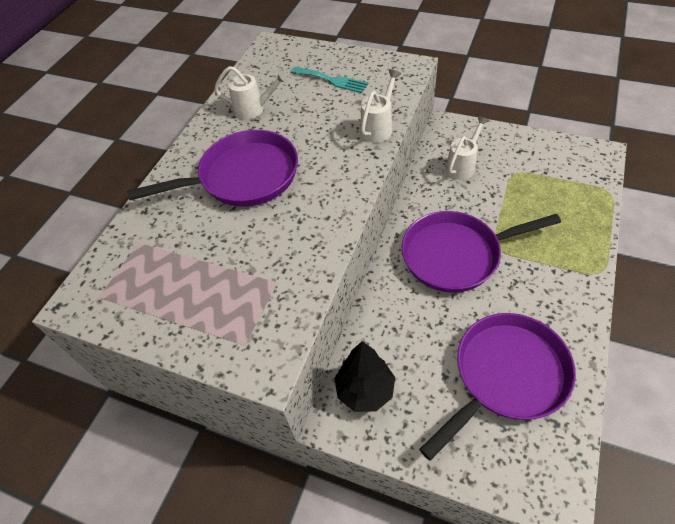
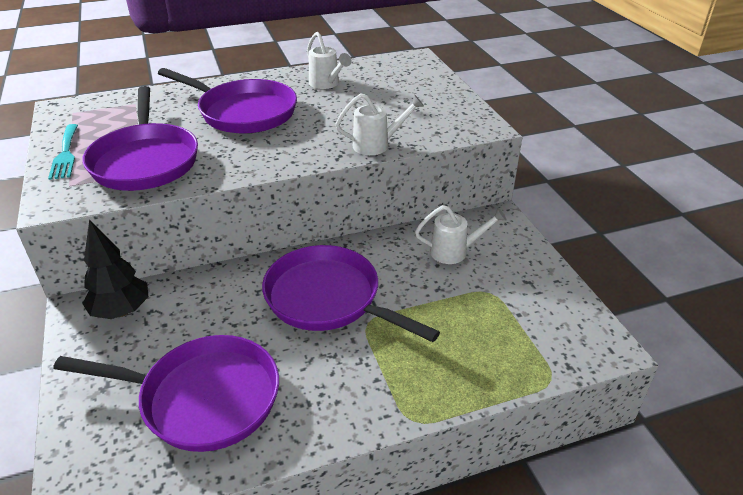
camera: 45 degrees right, 15 degrees down
turquoise fork [291,67,369,93] -> turquoise fork moved to [48,124,78,180]
none -> purple pan [82,86,198,191]

